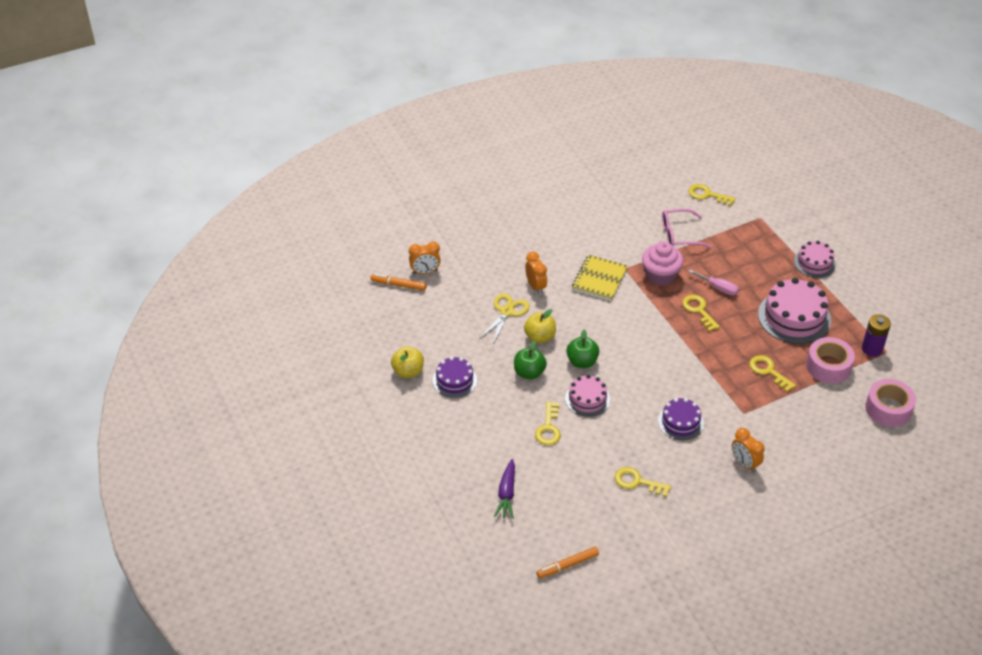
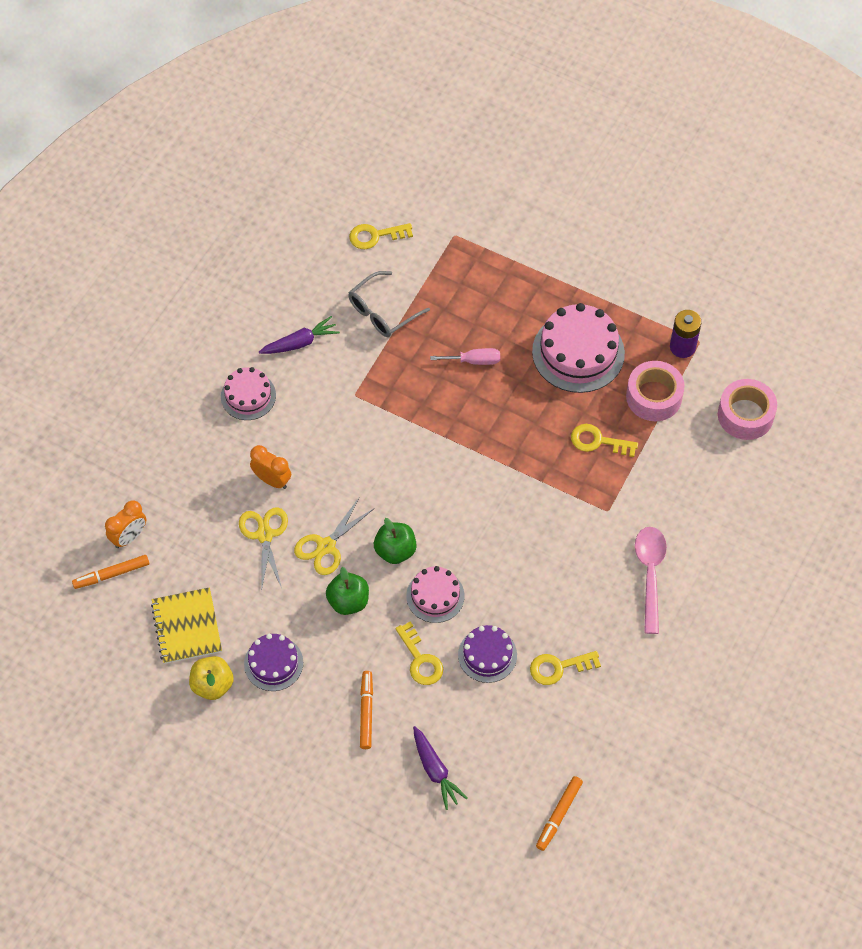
camera: 35 degrees left, 15 degrees up
yellow apple [524,309,556,343] -> yellow scissors [294,498,375,575]
yellow notebook [572,255,628,301] -> yellow notebook moved to [151,587,222,664]
pink cupcake [642,241,683,286] -> none
purple cake [658,398,704,440] -> purple cake moved to [458,625,517,683]
pink glasses [662,209,712,248] -> grey glasses [348,271,430,337]
yellow key [682,295,720,332] -> none
orange clock [732,428,765,473] -> pink spoon [635,527,667,634]
pink cake [794,241,836,278] -> pink cake moved to [221,367,276,420]
none -> purple carrot [259,316,340,354]
none -> orange marker [360,671,373,749]

